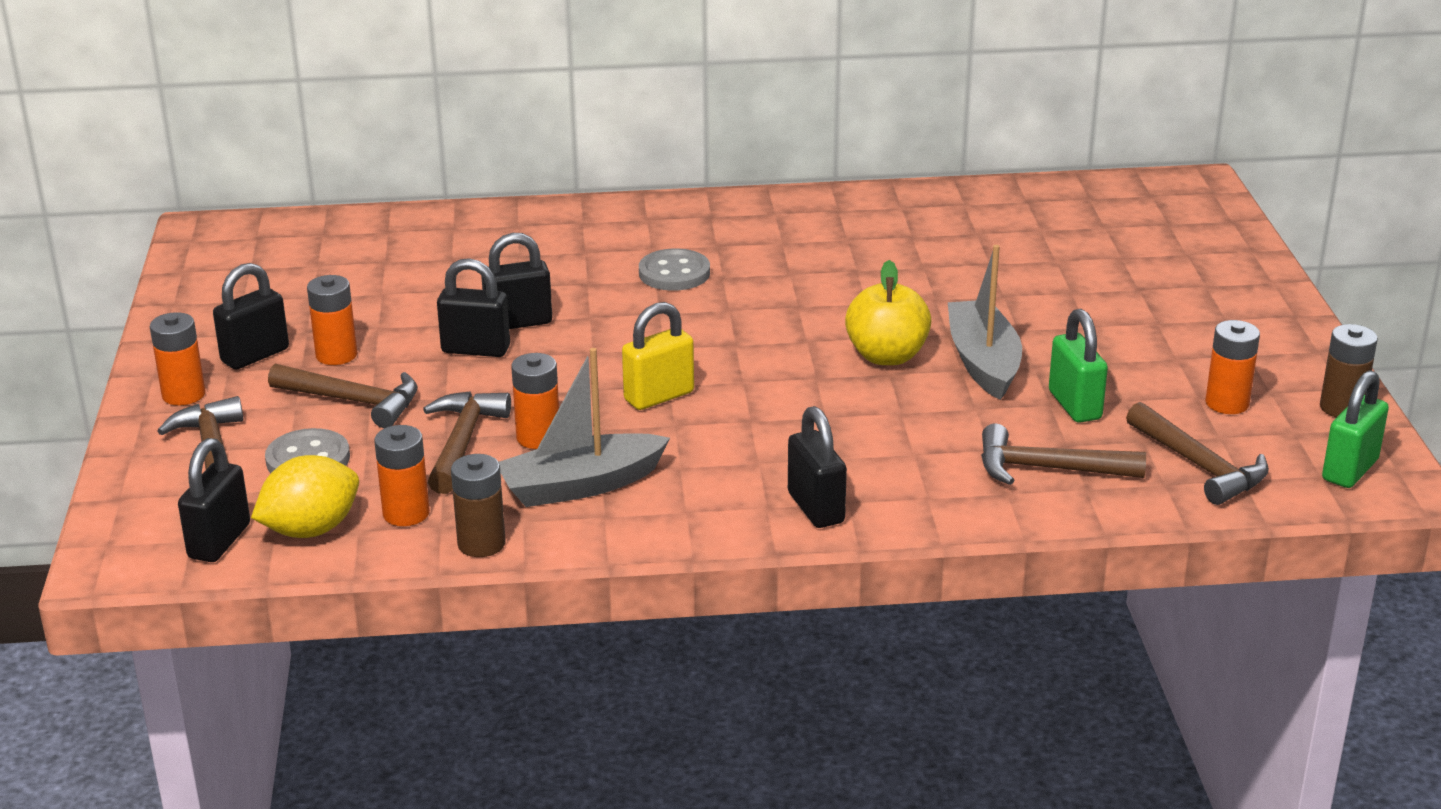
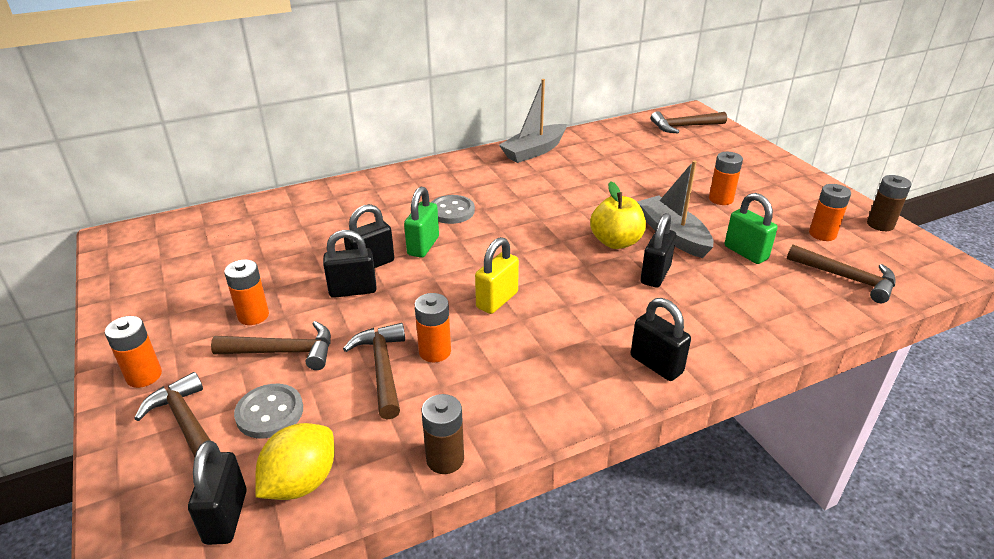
camera: 20 degrees left, 5 degrees up
black padlock [213,263,289,369] -> black padlock moved to [640,213,676,288]
orange battery [374,425,430,526] -> orange battery moved to [709,152,743,205]
grey boat [499,348,670,507] -> grey boat moved to [499,79,566,163]
brown hammer [981,424,1146,485] -> brown hammer moved to [651,111,727,133]
green padlock [1322,370,1389,488] -> green padlock moved to [404,187,439,258]

